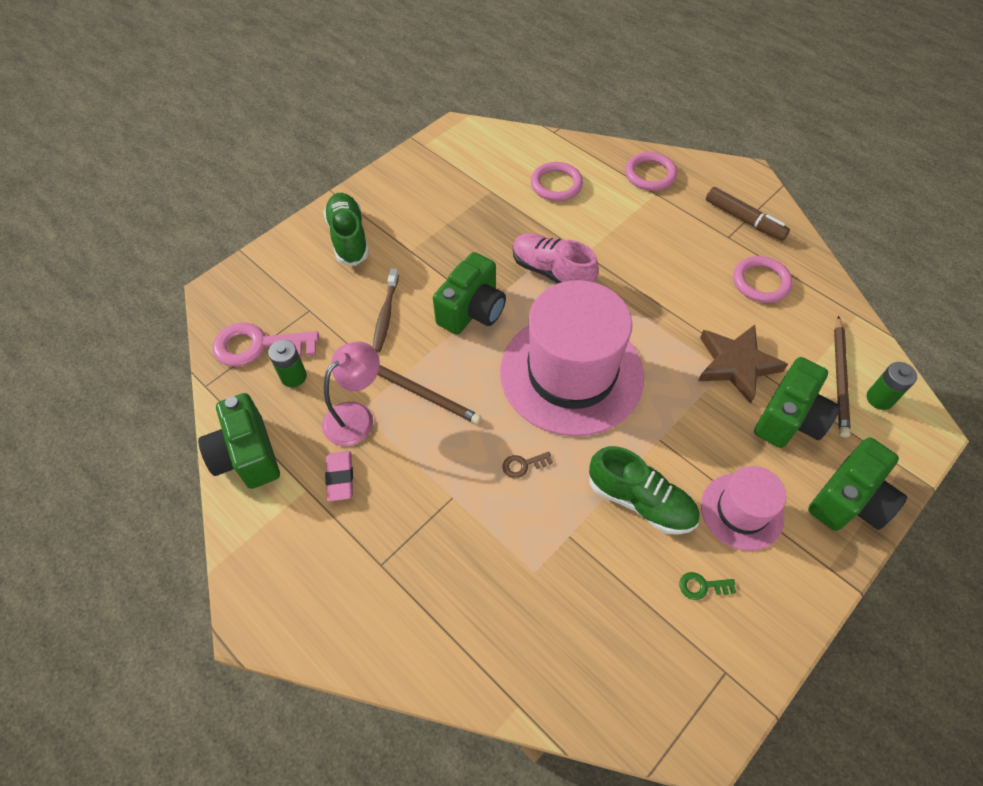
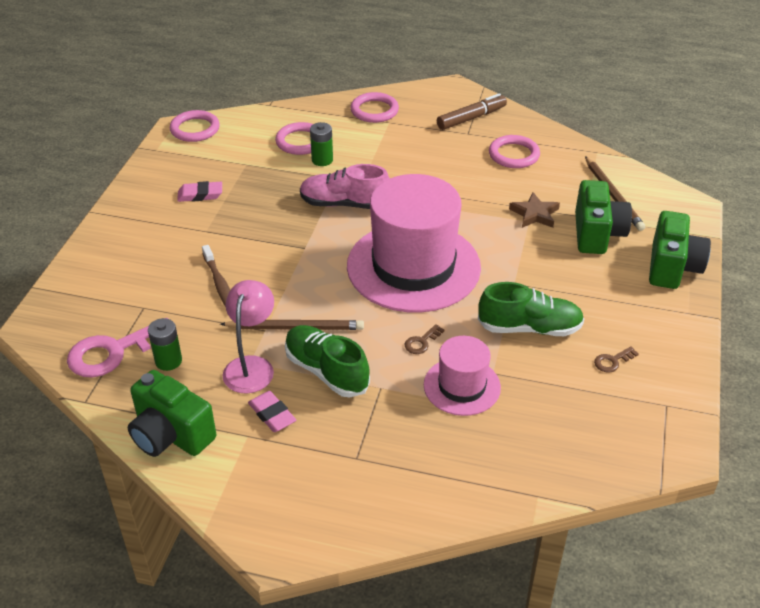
camera: 30 degrees left, 15 degrees down
green shoe [324,193,369,266] -> green shoe moved to [285,325,370,398]
green camera [433,252,506,335] -> none
green key [679,572,736,600] -> brown key [594,346,639,373]
brown star [698,325,788,404] -> brown star [509,192,560,228], size x0.65
pink hat [701,466,786,551] -> pink hat moved to [424,336,501,416]
brown marker [706,187,790,241] -> brown marker turned 45 degrees counterclockwise [437,93,507,130]
green battery [867,362,917,410] -> green battery moved to [310,122,333,166]
none -> pink ring [170,110,220,142]
none -> pink eraser [177,181,222,202]

